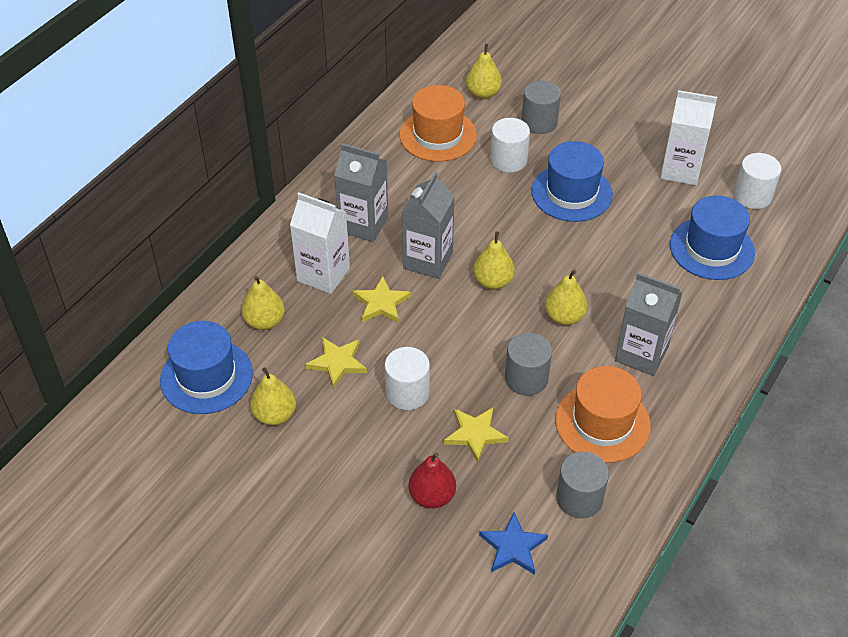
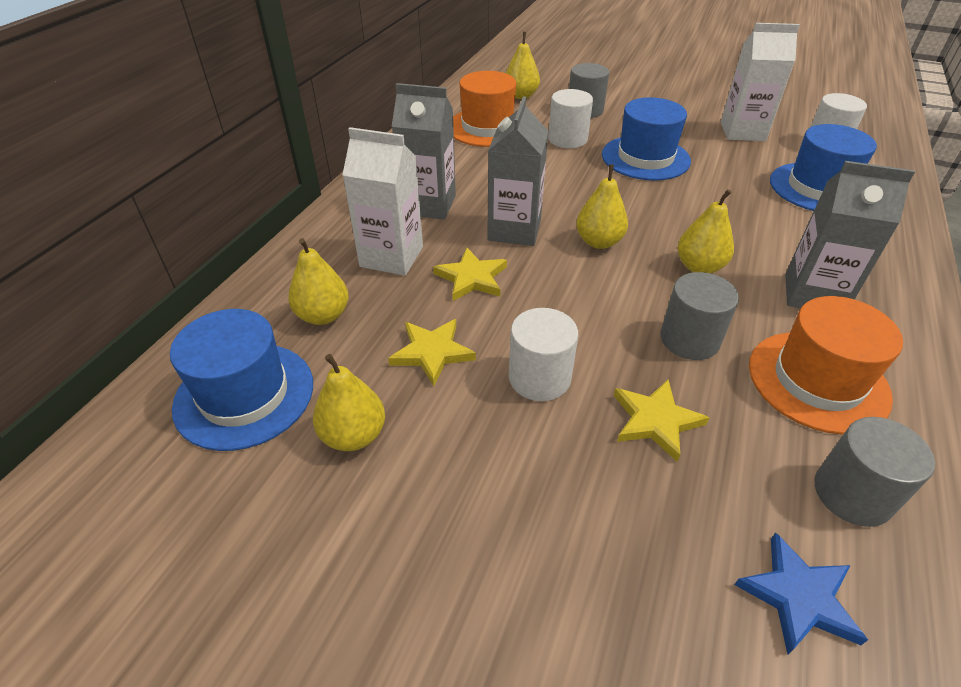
camera: 10 degrees left, 5 degrees down
red pear [408,452,456,508] -> none

